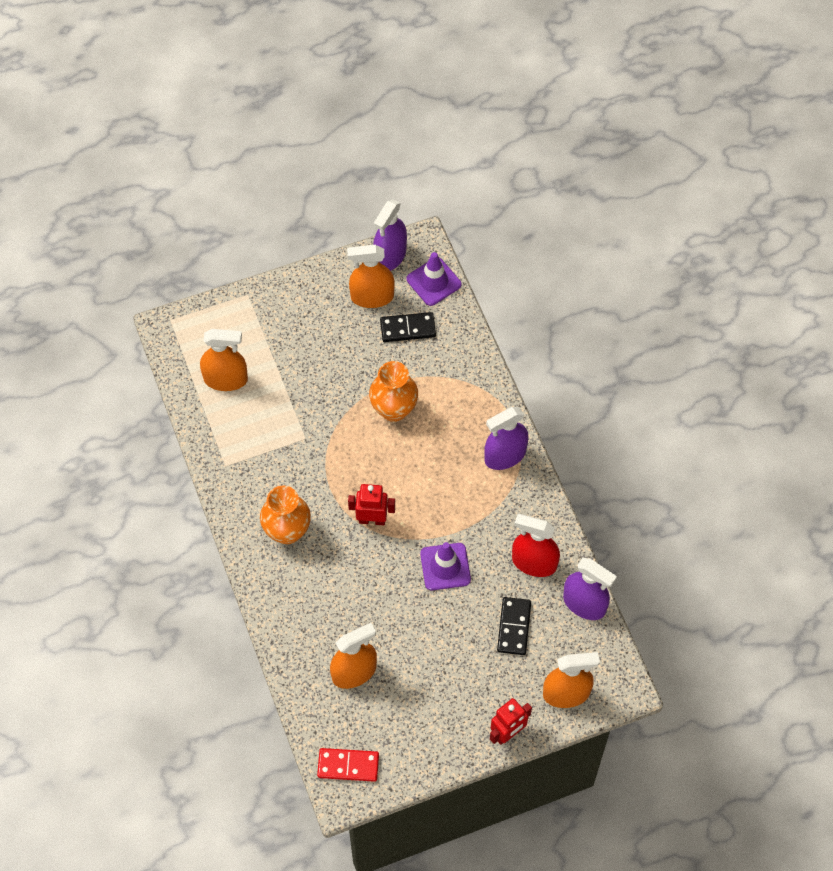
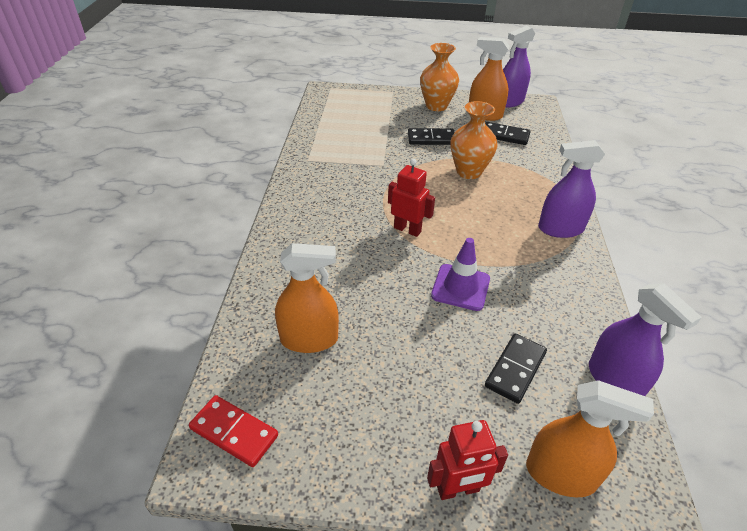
camera: 25 degrees right, 20 degrees down
orange spray bottle [200,329,248,391] -> none
orange vase [260,486,311,544] -> orange vase moved to [420,43,459,111]
purple traffic cone [406,252,462,306] -> none
red spray bottle [512,514,560,577] -> none
none -> black domino [408,128,455,145]

